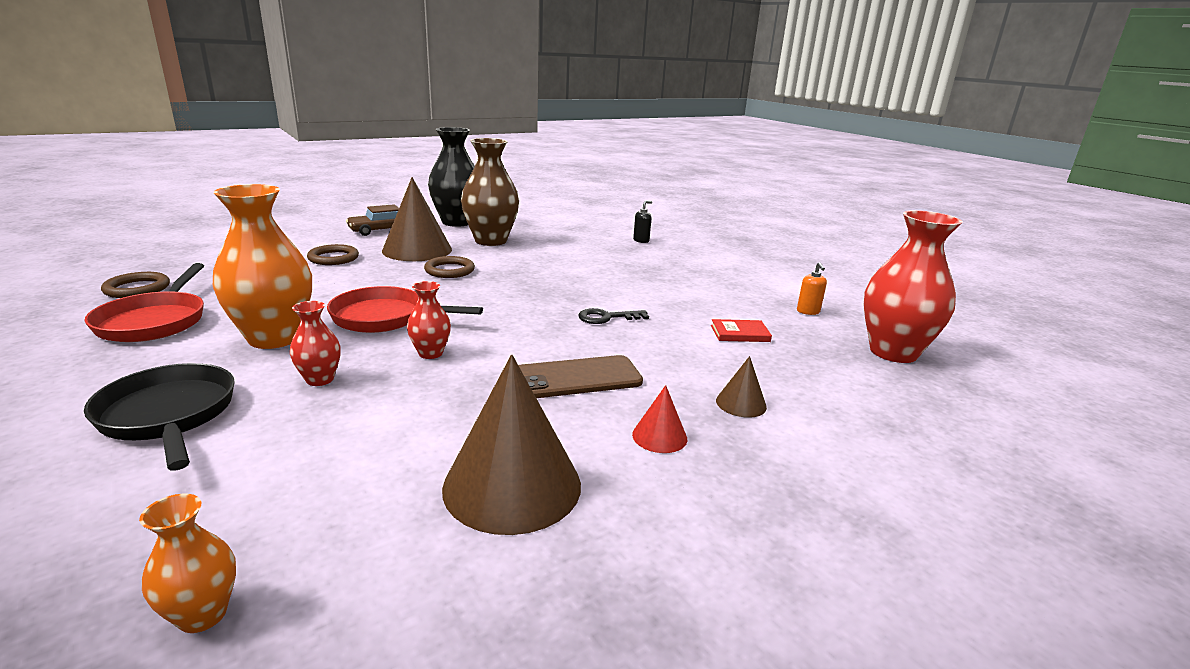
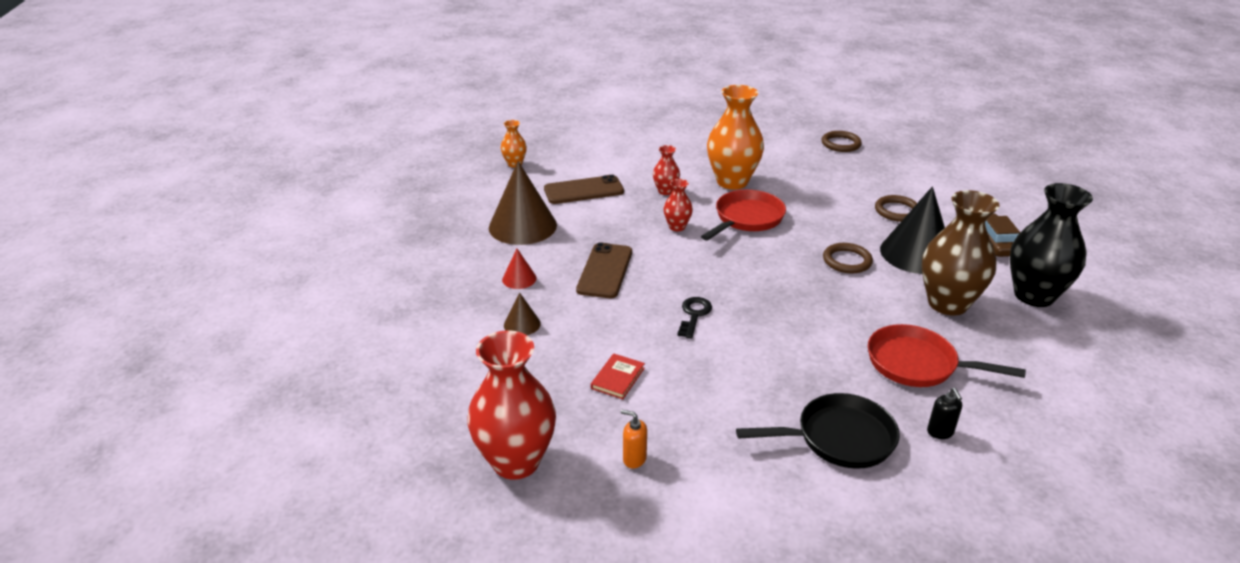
camera: 120 degrees right, 10 degrees up
red pan [84,263,204,342] -> red pan moved to [868,324,1026,387]
black pan [84,363,235,470] -> black pan moved to [736,393,900,469]
brown cone [382,177,452,261] -> black cone [880,186,945,274]
none -> brown phone [544,175,624,204]

